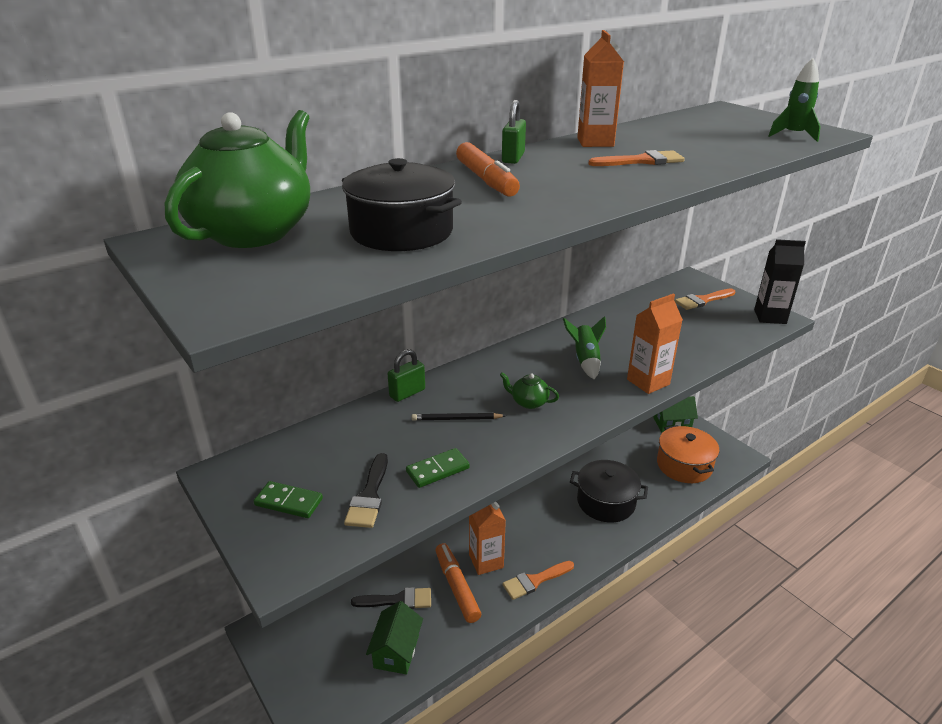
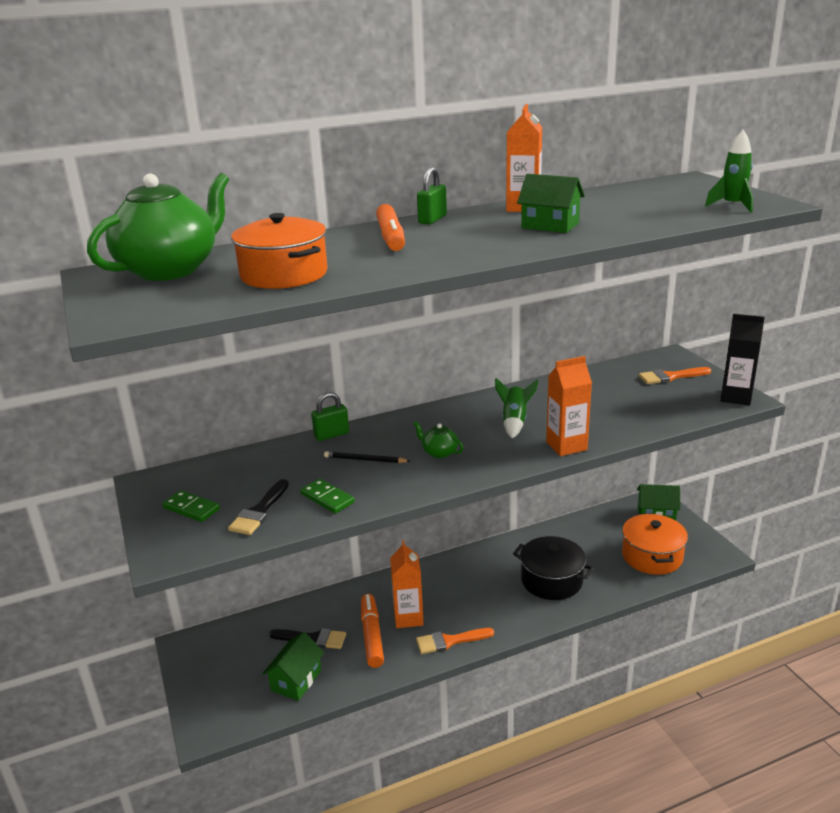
camera: 15 degrees right, 5 degrees down
black pot [342,158,462,251] -> orange pot [231,213,328,289]
green domino [406,448,470,488] -> green domino turned 60 degrees clockwise [300,479,355,513]
orange brush [588,150,685,166] -> green house [517,174,585,233]

